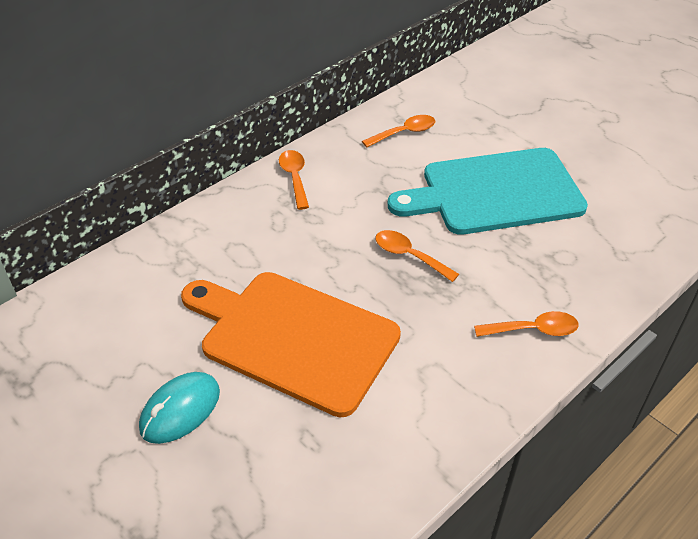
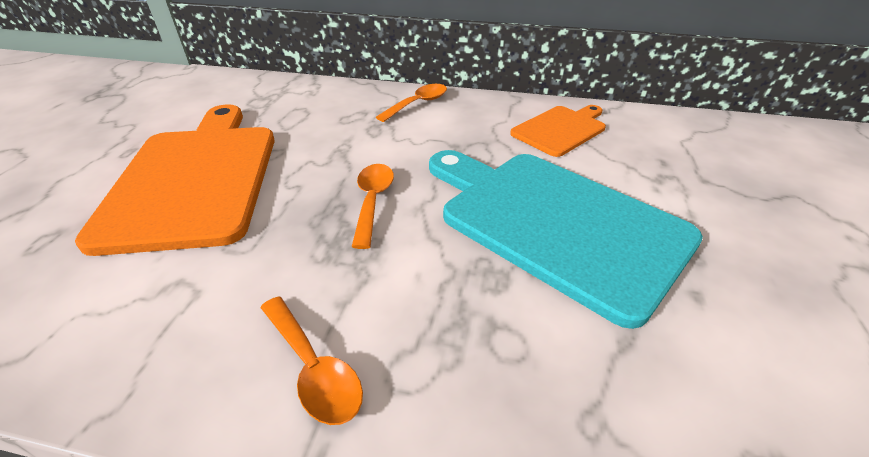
camera: 55 degrees right, 5 degrees down
turquoise mouse [139,372,220,444] -> none
orange spoon [362,115,435,147] -> orange cutting board [510,105,606,157]

